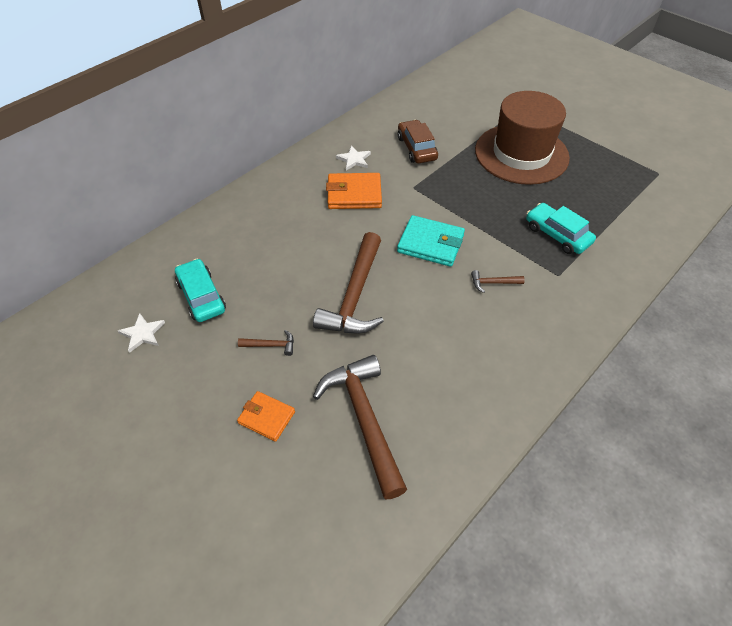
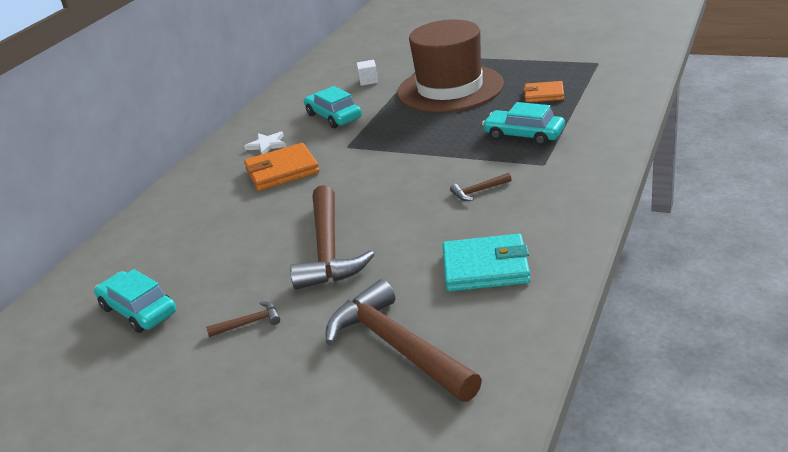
camera: 15 degrees left, 20 degrees down
white star [118,313,165,353] -> none
orange wallet [237,391,295,442] -> orange wallet moved to [523,81,564,103]
turquoise wallet [397,215,465,267] -> turquoise wallet moved to [443,234,530,291]
brown car [398,120,438,164] -> turquoise car [304,86,362,128]
none -> white cube [357,60,378,86]

